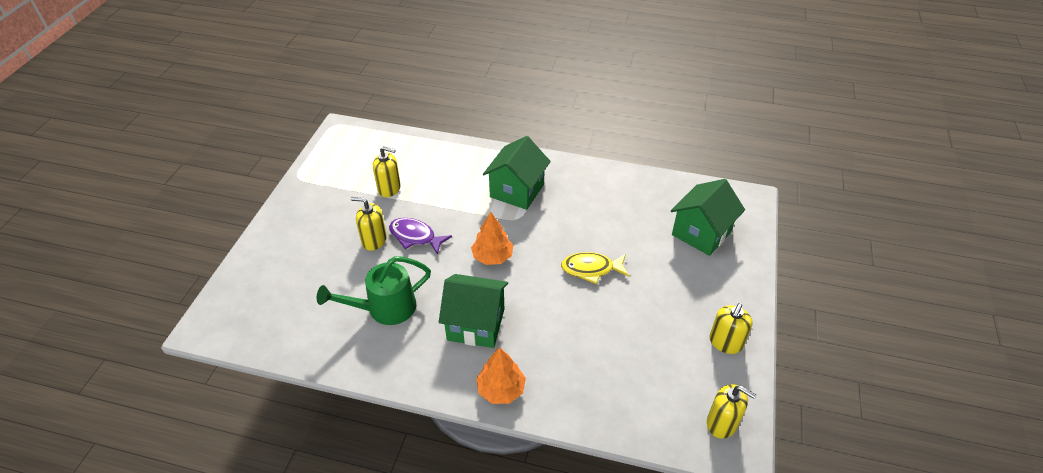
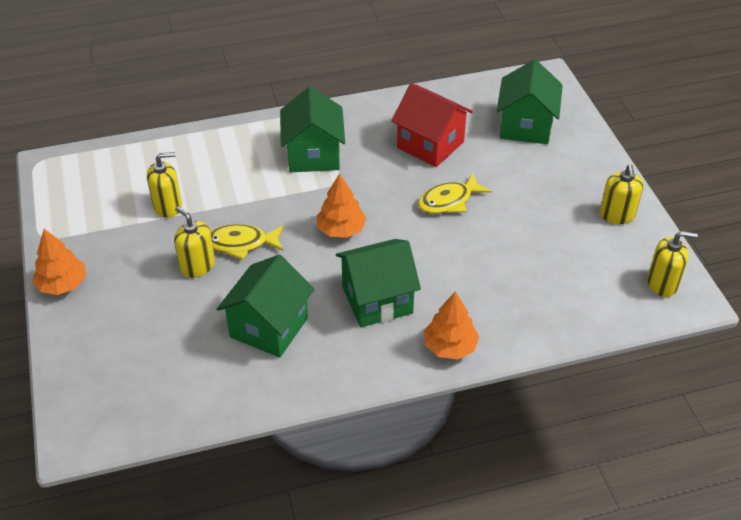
camera: 30 degrees left, 0 degrees up
green watering can [317,256,431,325] -> green house [217,255,314,358]
yellow soap dispenser [351,197,387,251] -> yellow soap dispenser turned 60 degrees clockwise [174,206,215,278]
purple fish [389,218,452,255] -> yellow fish [210,224,284,260]
none -> orange tree [32,229,86,295]
none -> red house [391,83,473,167]

